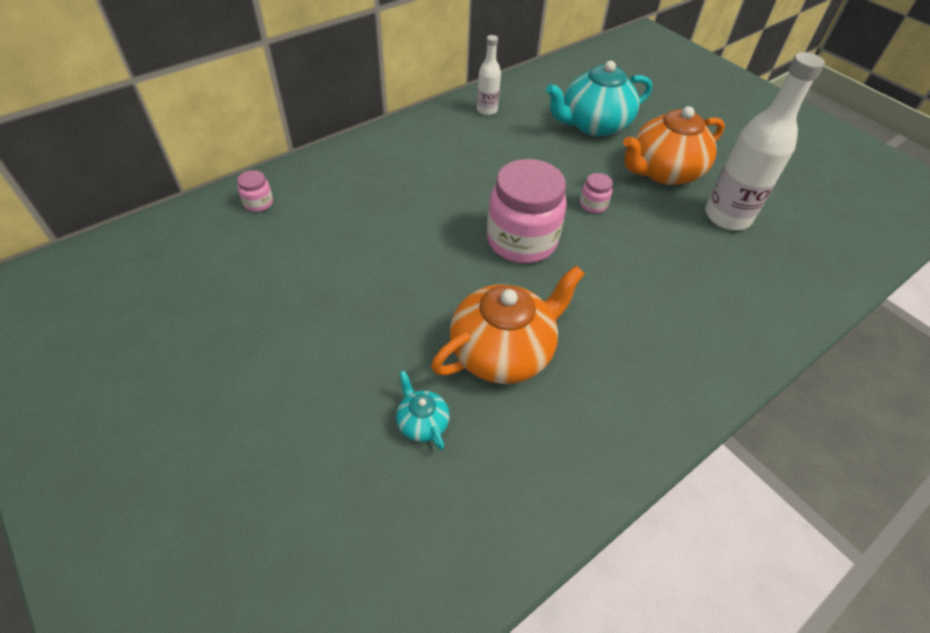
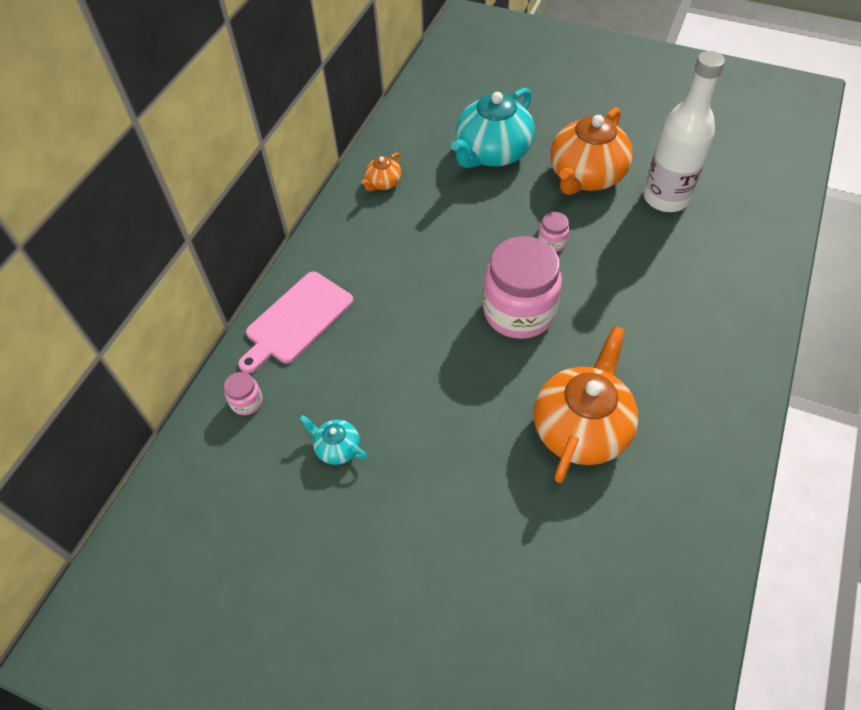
camera: 25 degrees left, 5 degrees up
turquoise teapot [396,370,450,450] -> turquoise teapot moved to [299,415,367,465]
white bottle [477,35,501,116] -> orange teapot [361,153,402,191]
none -> pink cutting board [238,272,354,373]

